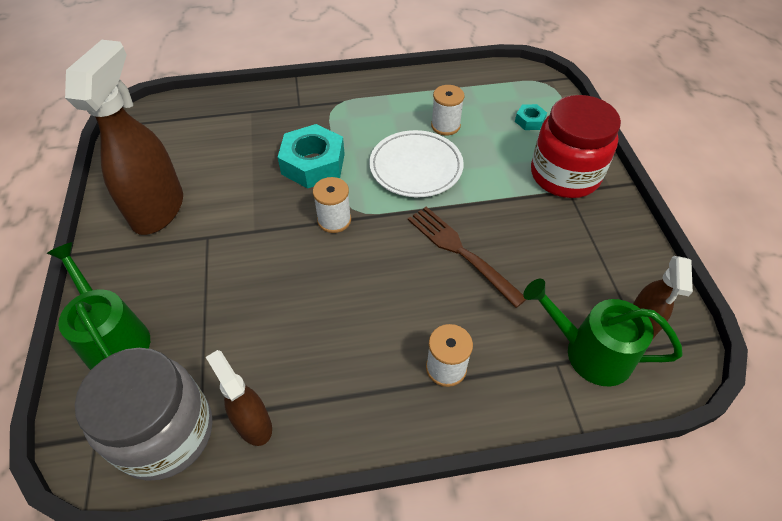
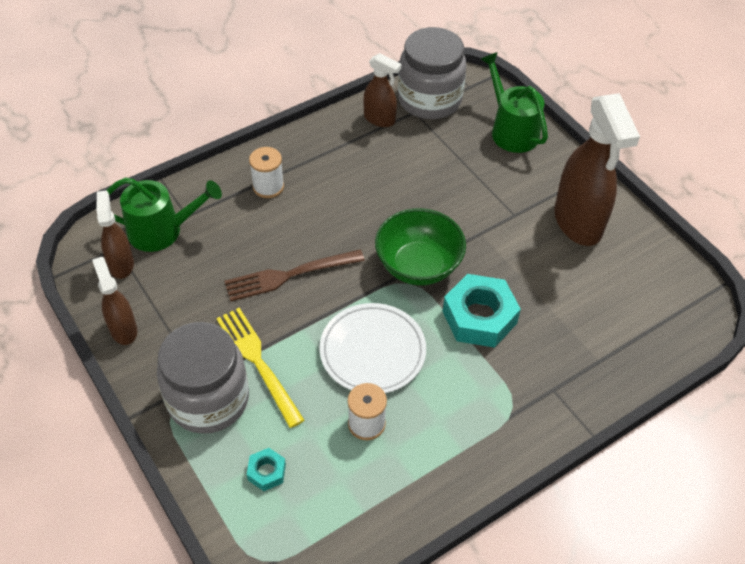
camera: 155 degrees right, 0 degrees up
green watering can [47,242,150,370] -> green watering can turned 150 degrees counterclockwise [481,52,548,153]
white spool [313,177,351,233] -> green bowl [375,208,466,286]
brown fork [408,207,526,308] -> brown fork turned 135 degrees clockwise [224,250,365,301]
red jar [531,95,621,198] -> grey jar [157,322,249,434]
none -> brown spray bottle [92,257,137,345]
none -> yellow fork [216,308,304,428]

